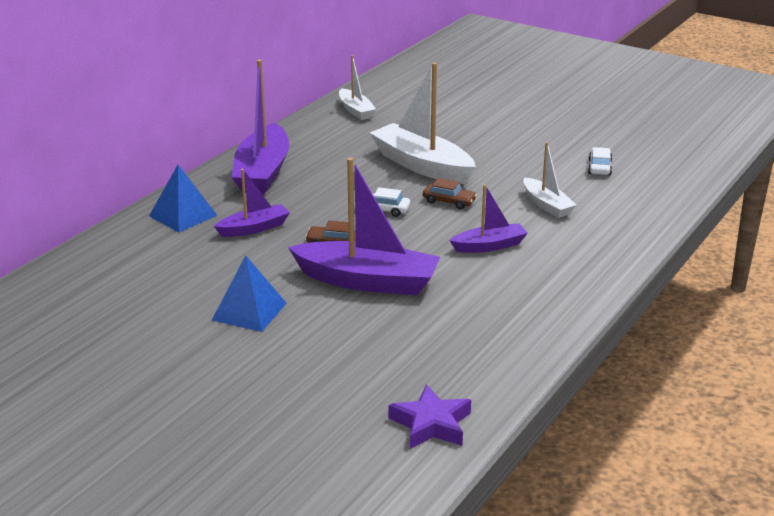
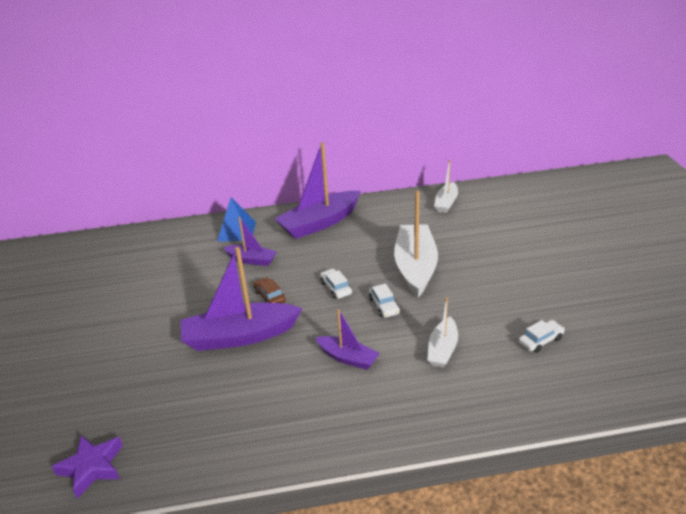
camera: 50 degrees right, 5 degrees up
blue pyramid [212,255,287,332] -> none
purple boat [288,158,440,295] -> purple boat turned 105 degrees clockwise [181,247,302,351]
brown car [423,178,477,209] -> white car [369,284,400,317]

